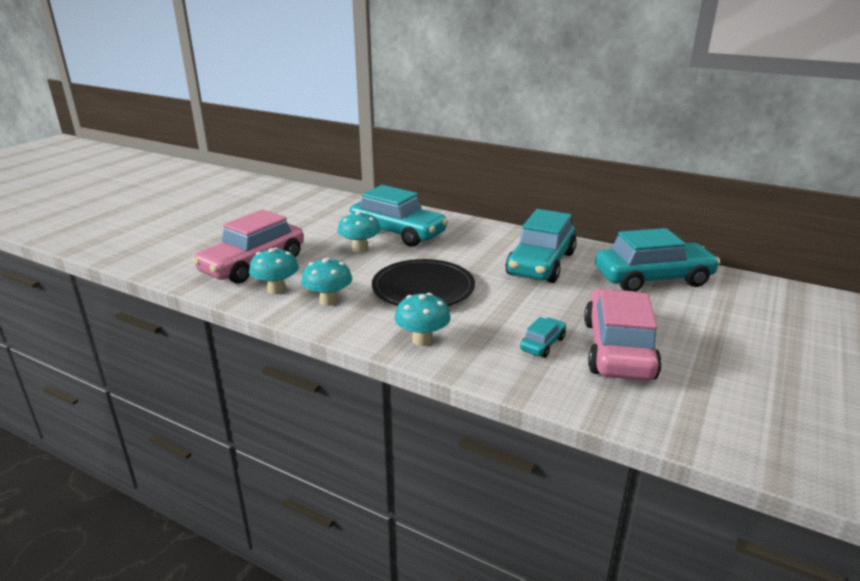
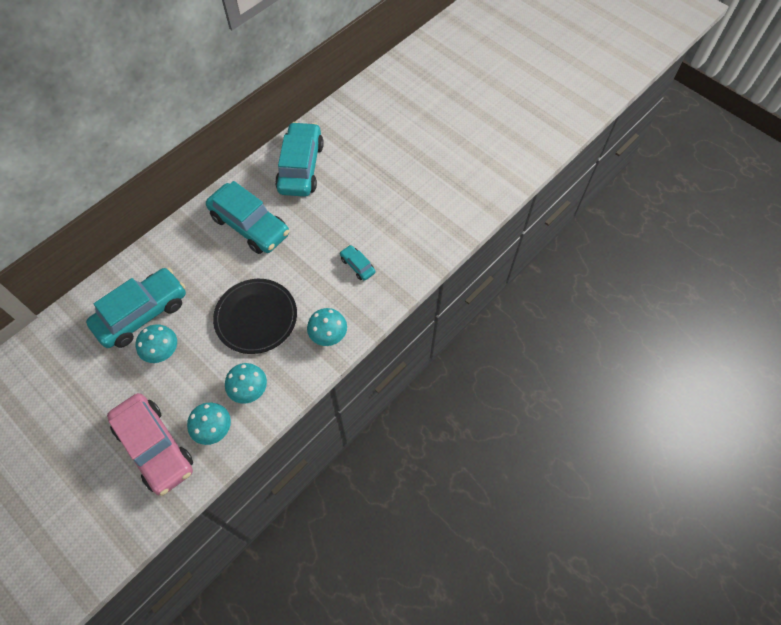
camera: 75 degrees left, 35 degrees up
pink car [584,289,662,381] -> none

